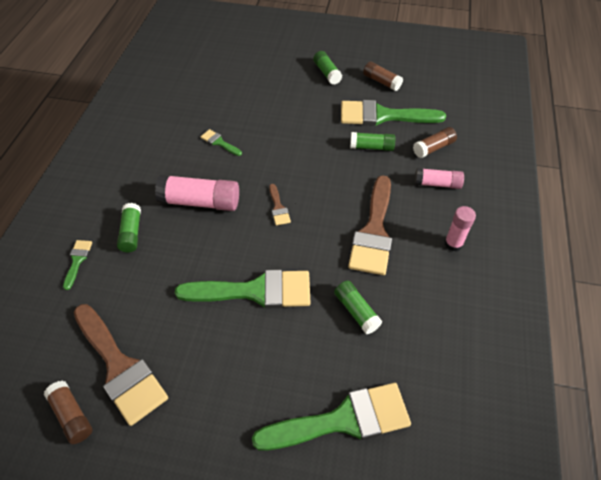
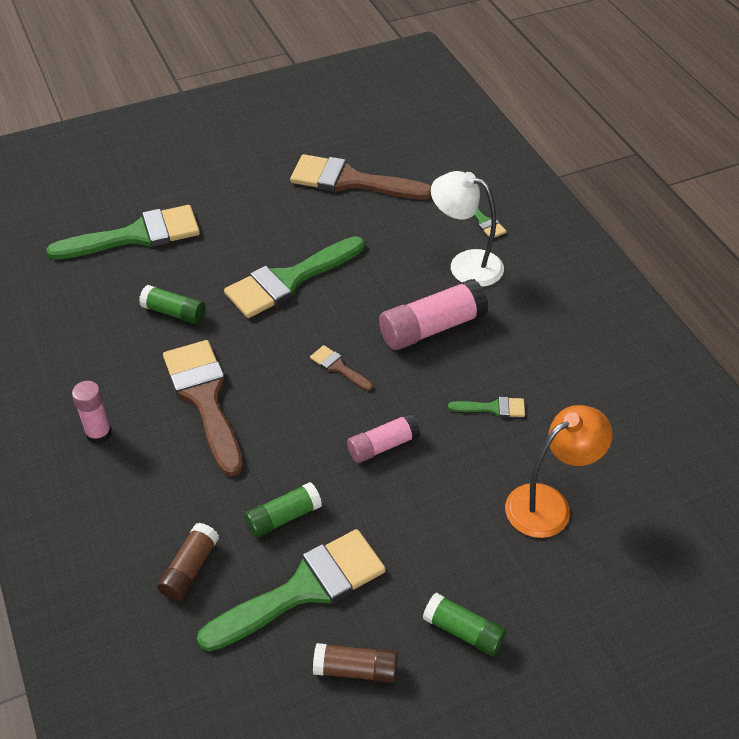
camera: 145 degrees right, 5 degrees down
brown glue stick [44,381,92,444] -> none
green glue stick [117,203,141,252] -> white lamp [431,171,504,287]
green brush [252,383,411,451] -> green brush turned 150 degrees counterclockwise [46,205,200,260]
pink glue stick [415,168,464,189] -> pink glue stick moved to [347,413,420,463]
none -> orange lamp [505,405,613,538]

